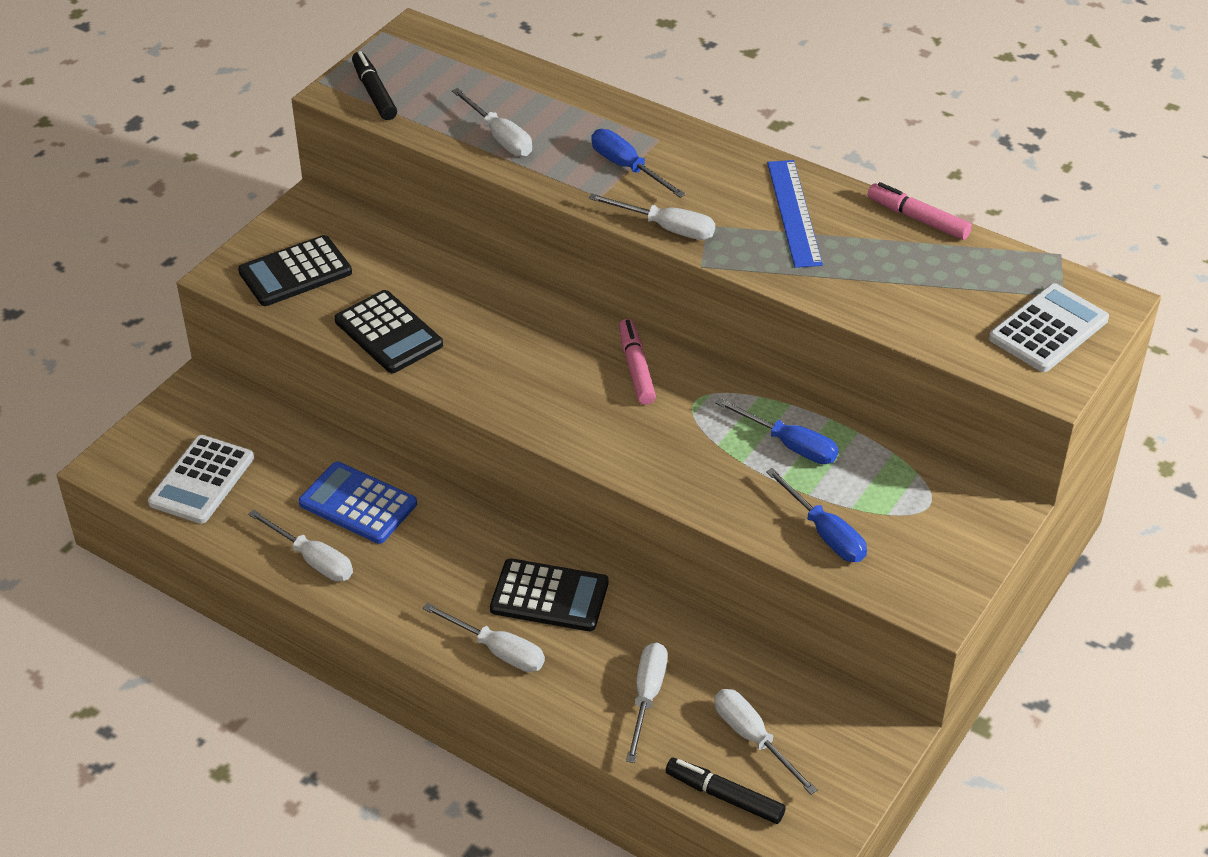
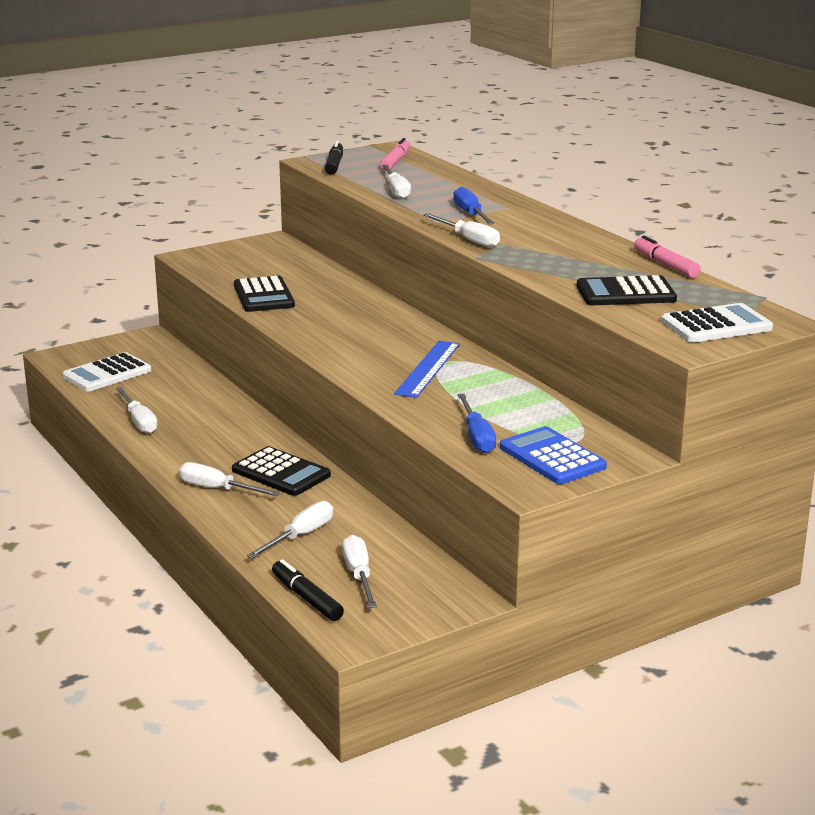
camera: 25 degrees right, 20 degrees down
black calculator [238,235,352,306] -> black calculator moved to [577,275,677,305]
blue calculator [299,462,417,544] -> blue calculator moved to [500,426,607,484]
white screwdriver [423,603,545,672] -> white screwdriver turned 150 degrees clockwise [179,462,280,496]
pink marker [619,319,656,405] -> pink marker moved to [380,138,410,171]
blue screwdriver [715,398,839,464] -> none
blue ruler [767,160,823,268] -> blue ruler moved to [394,341,460,398]

